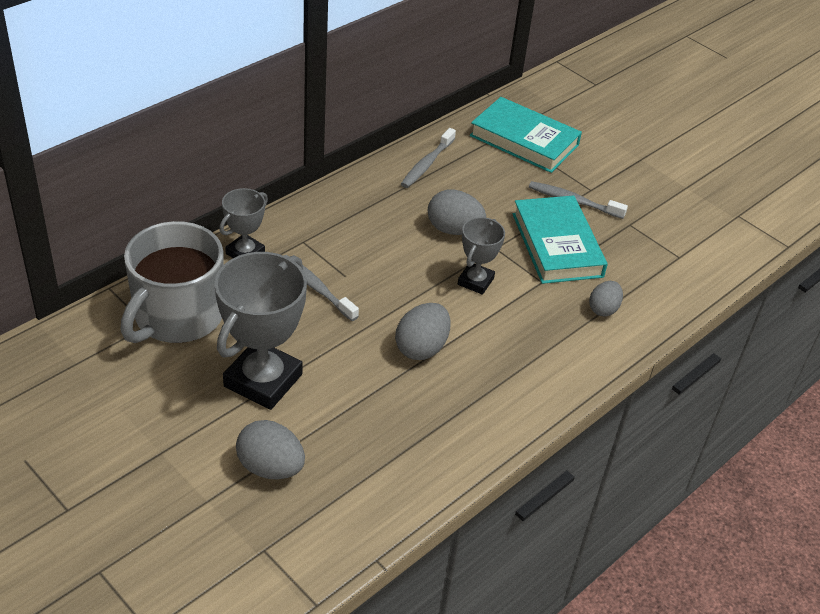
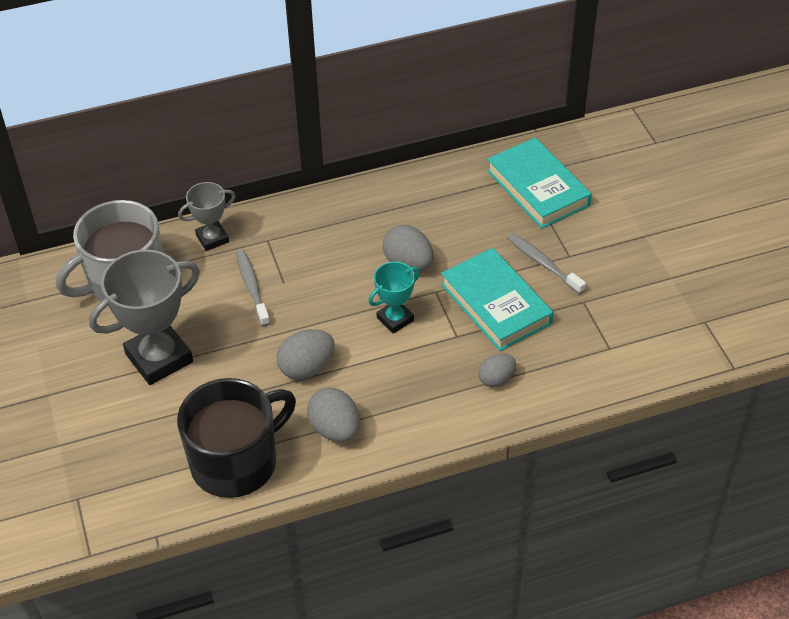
camera: 30 degrees right, 5 degrees up
grey egg [236,420,305,479] -> grey egg moved to [307,387,360,442]
grey toothbrush [401,128,456,188] -> none
grey trophy [458,217,505,295] -> turquoise trophy [368,262,420,333]
turquoise book [513,196,608,284] -> turquoise book turned 45 degrees counterclockwise [441,248,553,351]
none -> black mug [177,378,296,498]

